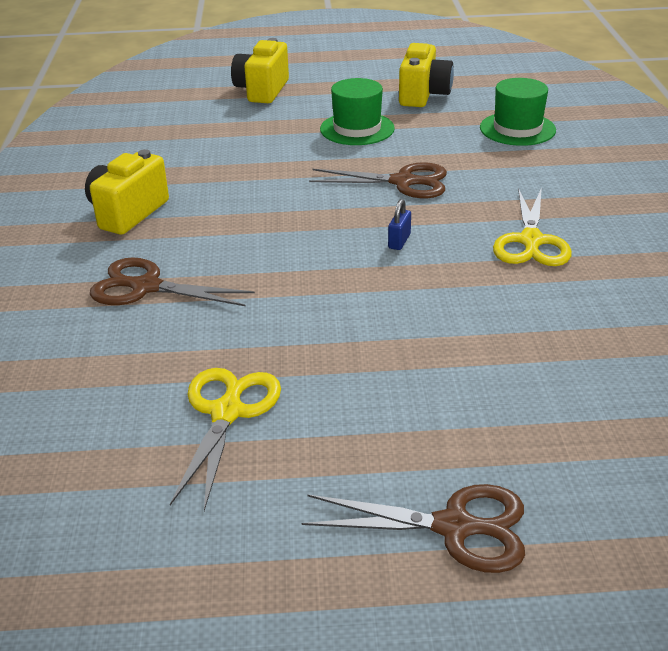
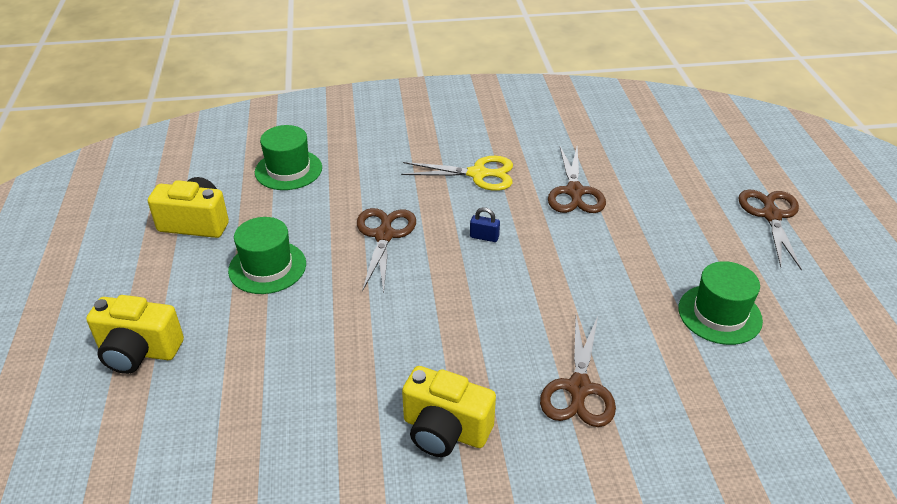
camera: 95 degrees left, 5 degrees up
yellow scissors [170,368,281,511] -> green hat [678,261,763,345]
none -> brown scissors [548,147,606,213]

